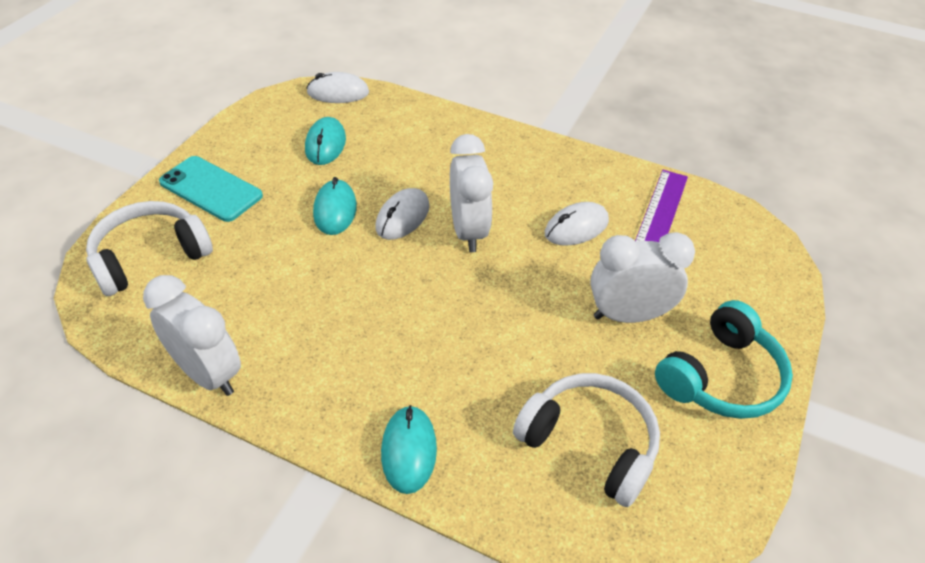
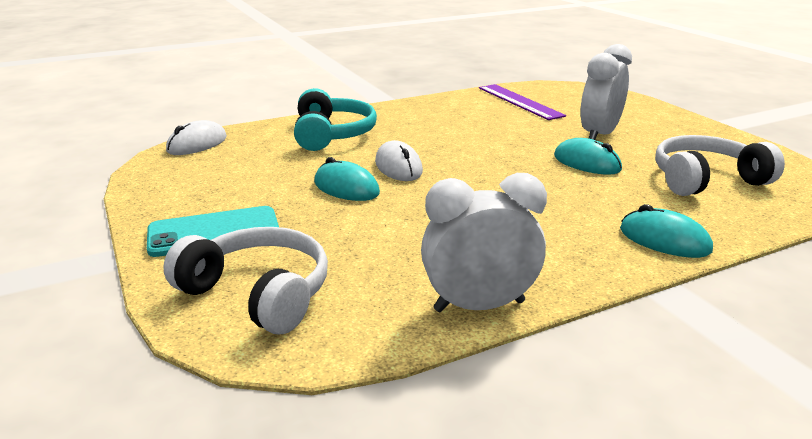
camera: 50 degrees left, 20 degrees down
white headphones [86,201,213,296] -> white headphones turned 120 degrees clockwise [163,227,328,334]
turquoise mouse [305,117,346,165] -> turquoise mouse moved to [554,138,622,175]
white clock [450,134,493,252] -> none
white mouse [545,202,609,246] -> none
turquoise headphones [655,300,793,419] -> turquoise headphones moved to [294,88,377,151]

